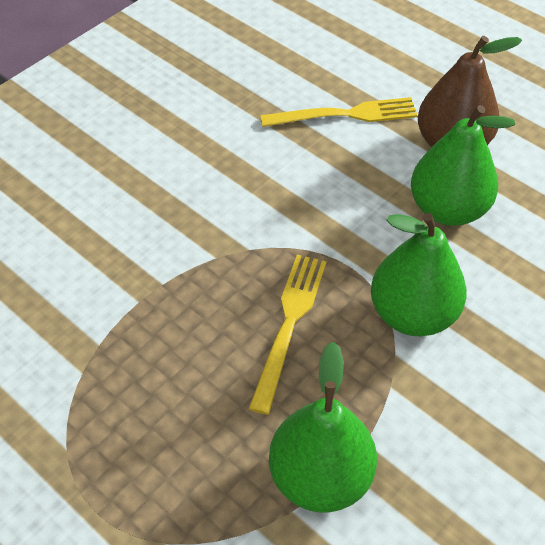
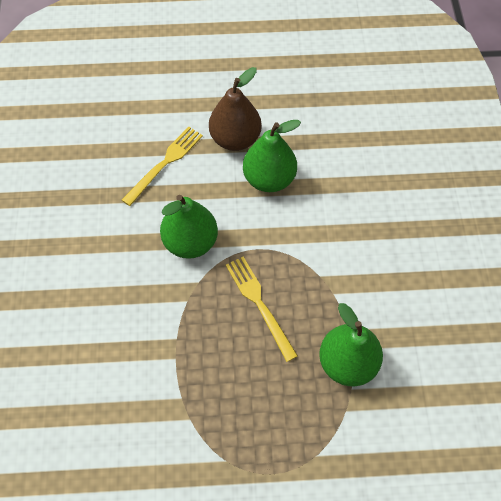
camera: 45 degrees left, 10 degrees up
green pear [371,213,467,336] -> green pear moved to [160,195,218,259]

